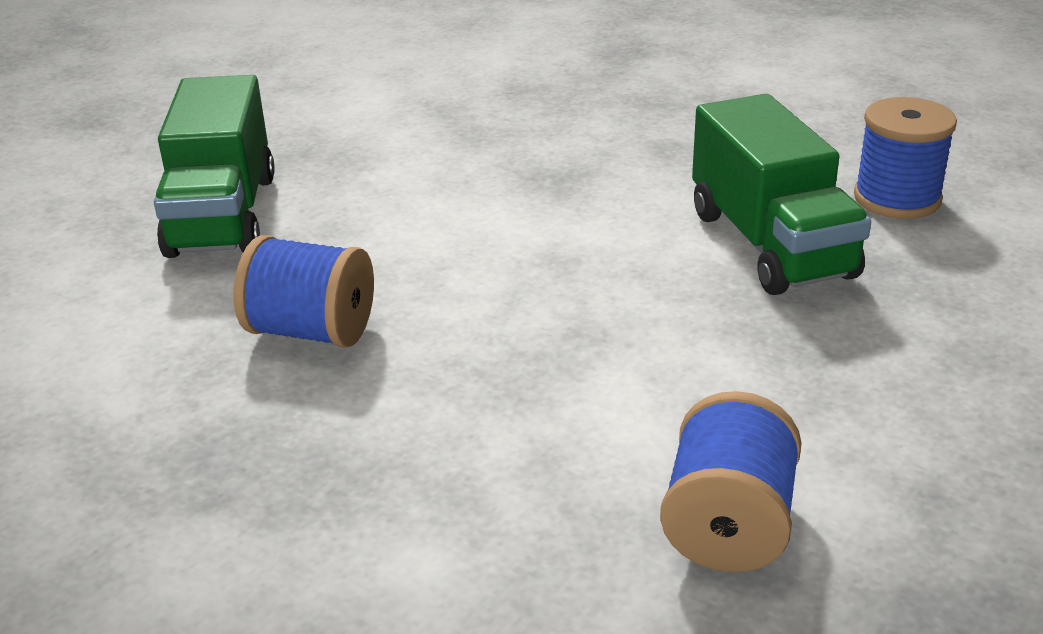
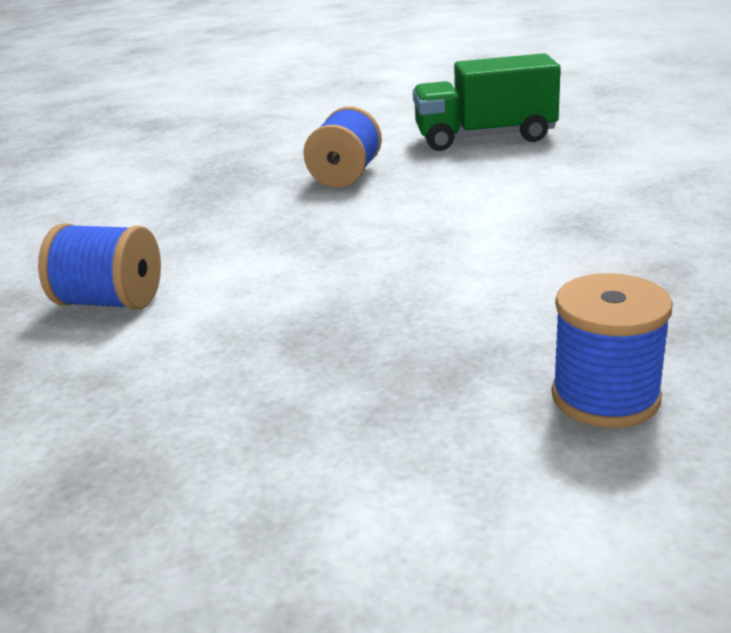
camera: 90 degrees right, 5 degrees down
green truck [692,94,871,295] -> none

